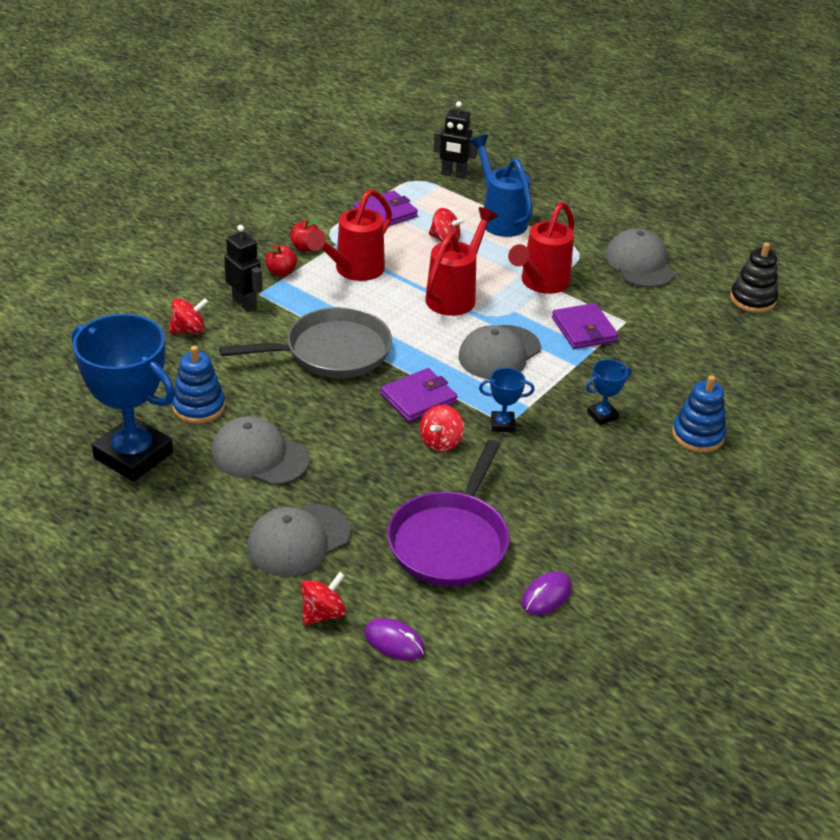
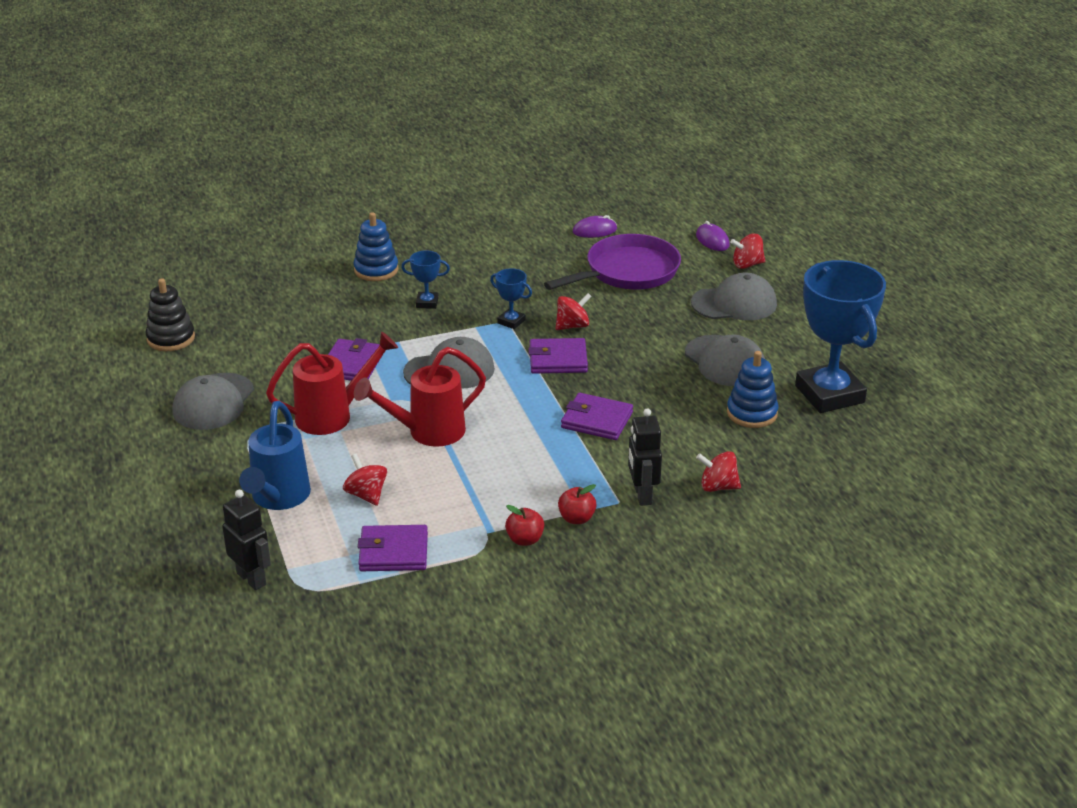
camera: 145 degrees left, 5 degrees down
grey pan [219,307,392,378] -> purple wallet [561,393,633,440]
red watering can [307,189,392,281] -> none

